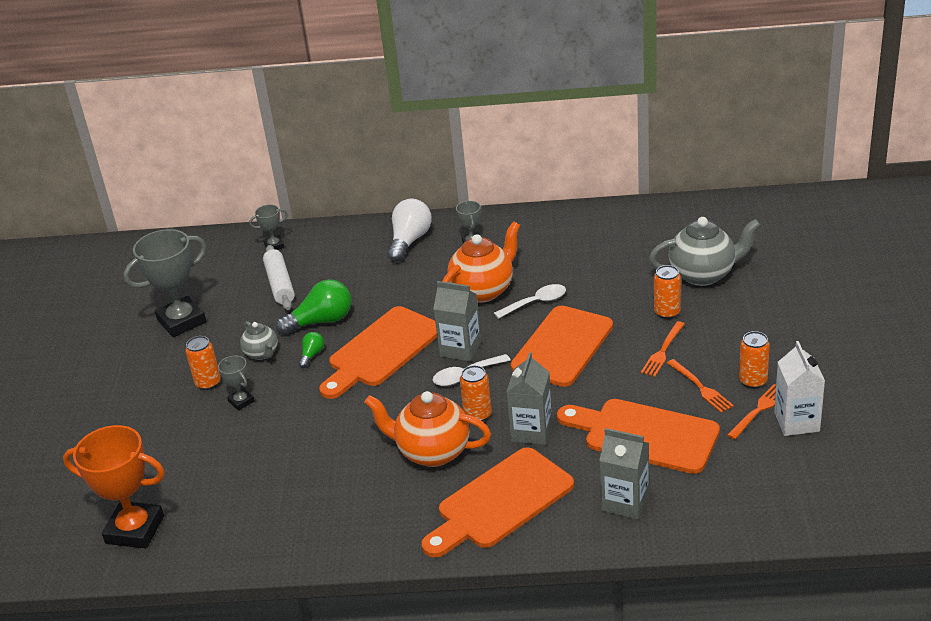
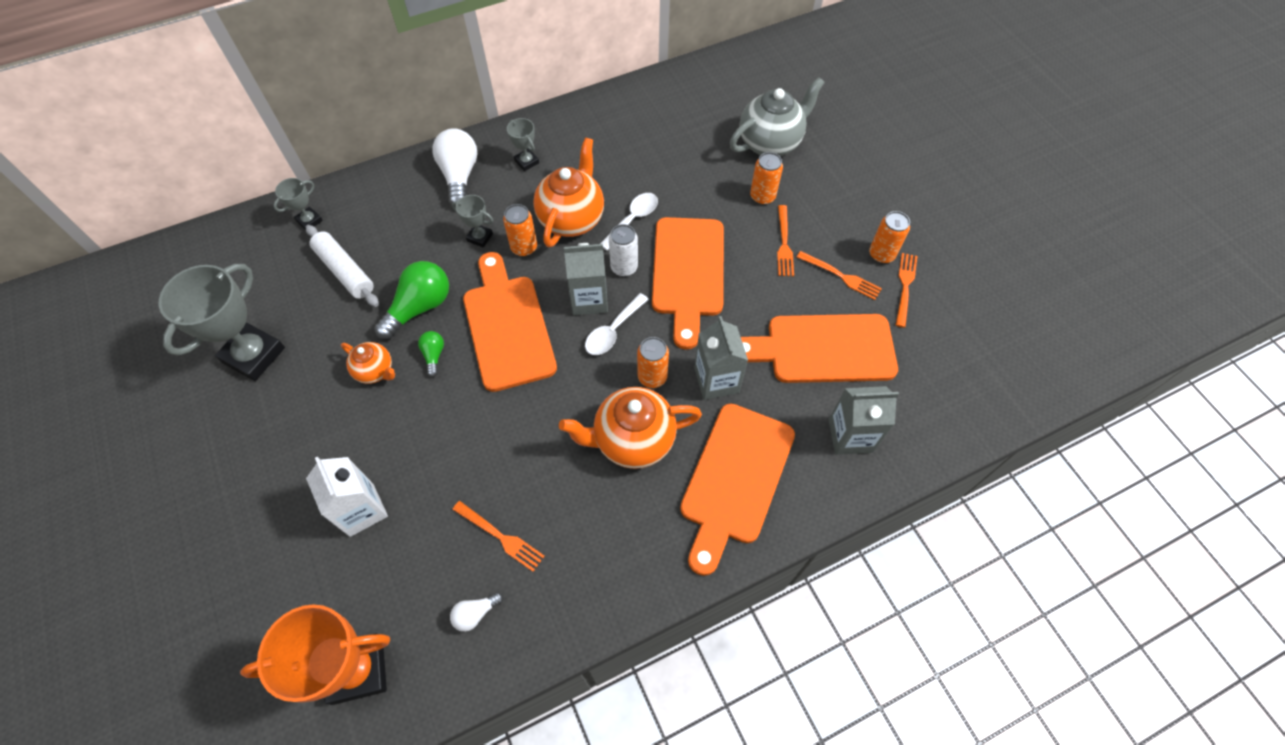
camera: 30 degrees left, 25 degrees up
orange can [185,336,221,390] -> orange can moved to [503,204,537,257]
grey trophy [218,356,255,411] -> grey trophy moved to [452,195,493,248]
grey teapot [240,321,278,360] -> orange teapot [341,342,395,384]
orange cutting board [319,306,437,399] -> orange cutting board turned 150 degrees clockwise [463,252,557,392]
white carton [774,341,825,436] -> white carton moved to [306,457,388,537]
none -> white light bulb [450,592,503,632]
none -> orange fork [452,501,545,572]
none -> white can [609,224,638,277]

